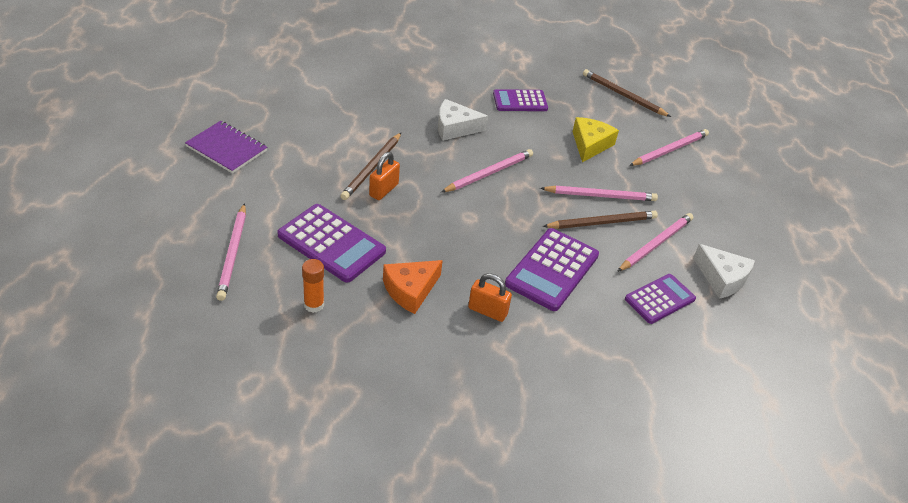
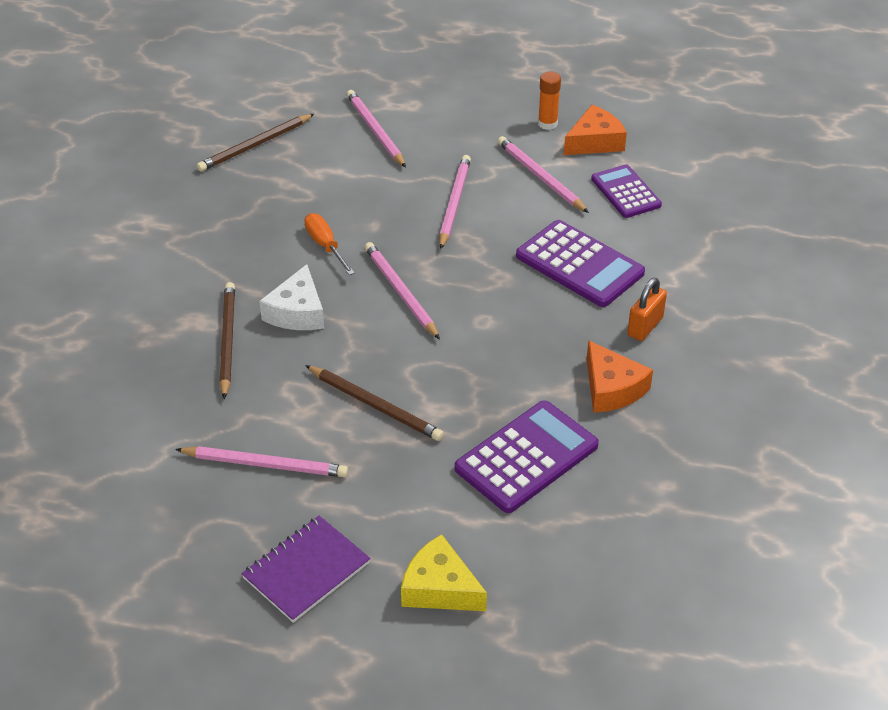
camera: 75 degrees left, 0 degrees up
pink pencil [216,203,246,301] -> pink pencil moved to [175,446,348,477]
orange glue stick [302,259,324,313] -> orange glue stick moved to [538,72,561,130]
orange padlock [369,152,400,200] -> none
purple calculator [493,89,548,111] -> none
brown pencil [542,211,658,229] -> brown pencil moved to [219,282,235,399]
yellow cheese [572,117,619,162] -> yellow cheese moved to [401,534,487,611]
white cheese [693,244,755,299] -> orange cheese [564,105,627,155]
none -> orange screwdriver [304,213,355,275]

